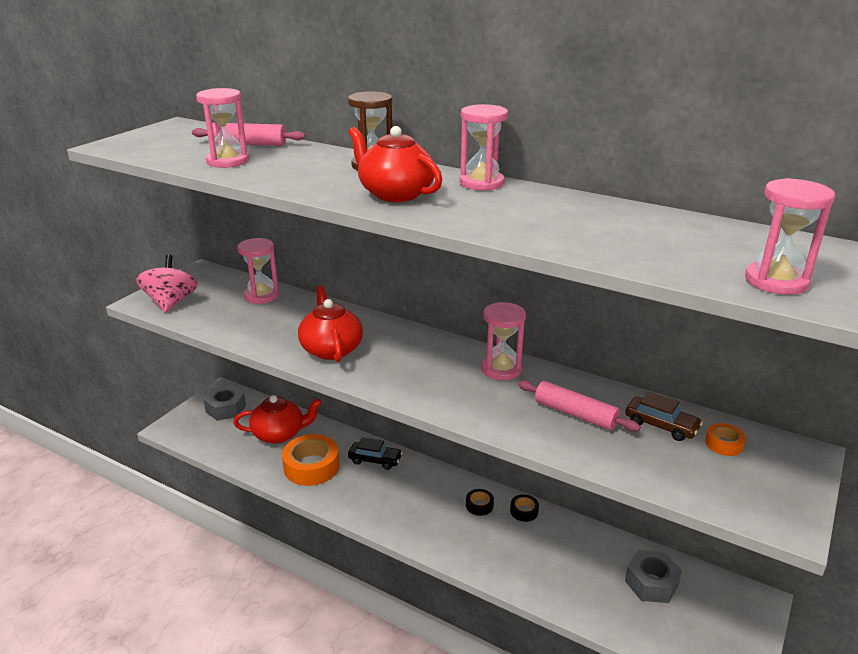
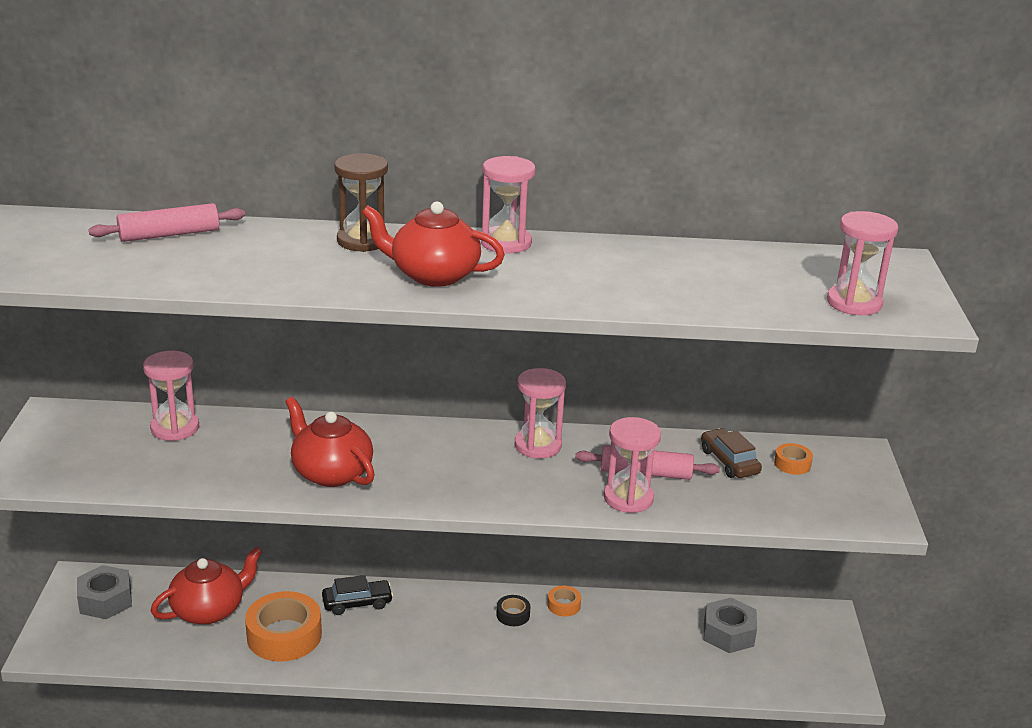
camera: 30 degrees left, 0 degrees up
pink spinning top [136,255,197,313] -> none
pink hourglass [196,88,249,168] -> pink hourglass moved to [604,417,661,513]
black tape [510,494,539,522] -> orange tape [548,586,581,617]
brown car [625,391,703,441] -> brown car turned 120 degrees counterclockwise [701,428,762,478]

